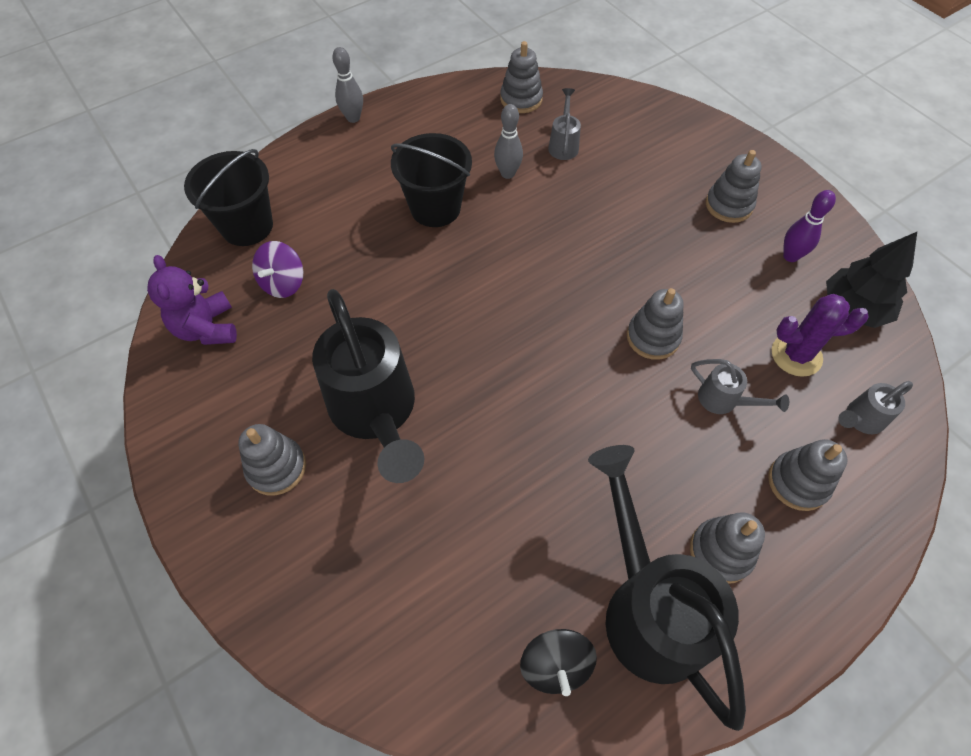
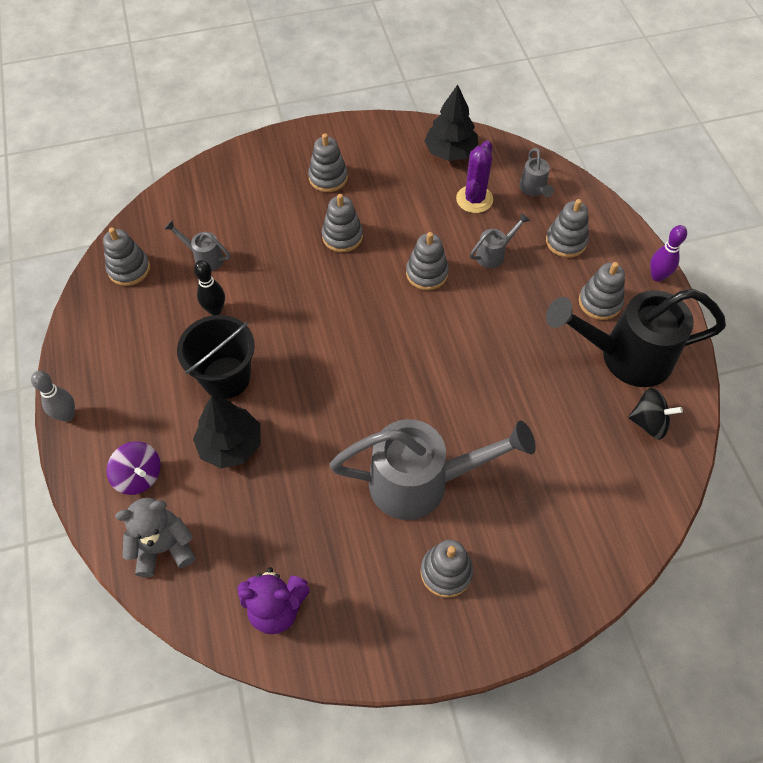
camera: 70 degrees left, 0 degrees up
black bucket [184,149,273,246] -> grey teddy bear [115,498,195,577]
purple spinning top [252,241,303,298] -> purple spinning top moved to [106,441,161,495]
black watering can [312,289,424,483] -> grey watering can [330,419,536,520]
grey bowling pin [494,104,523,179] -> black bowling pin [194,260,225,315]
purple bowling pin [783,190,836,262] -> purple bowling pin moved to [650,225,687,282]
none -> black tree [193,396,261,469]
none -> grey stacking toy [322,194,363,252]

